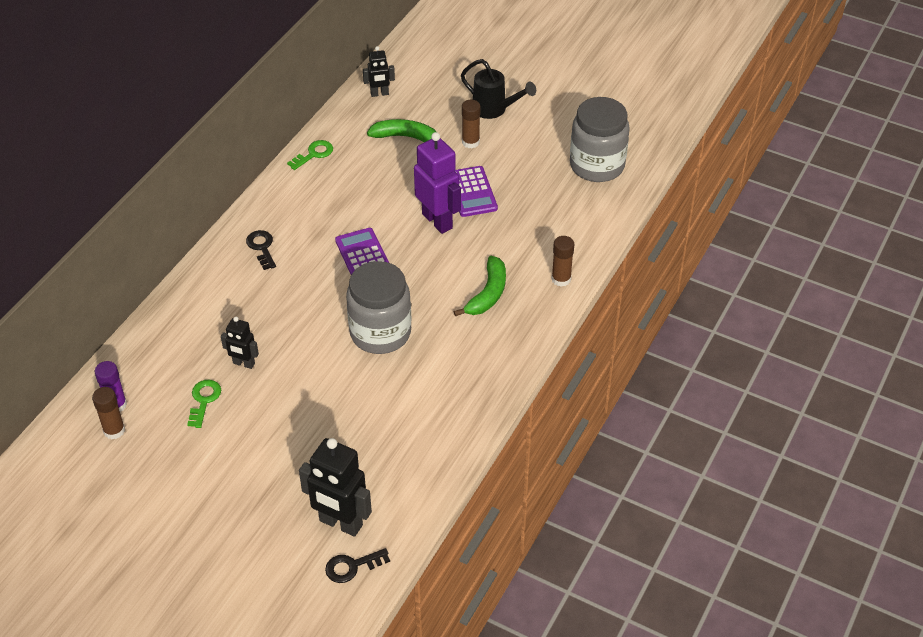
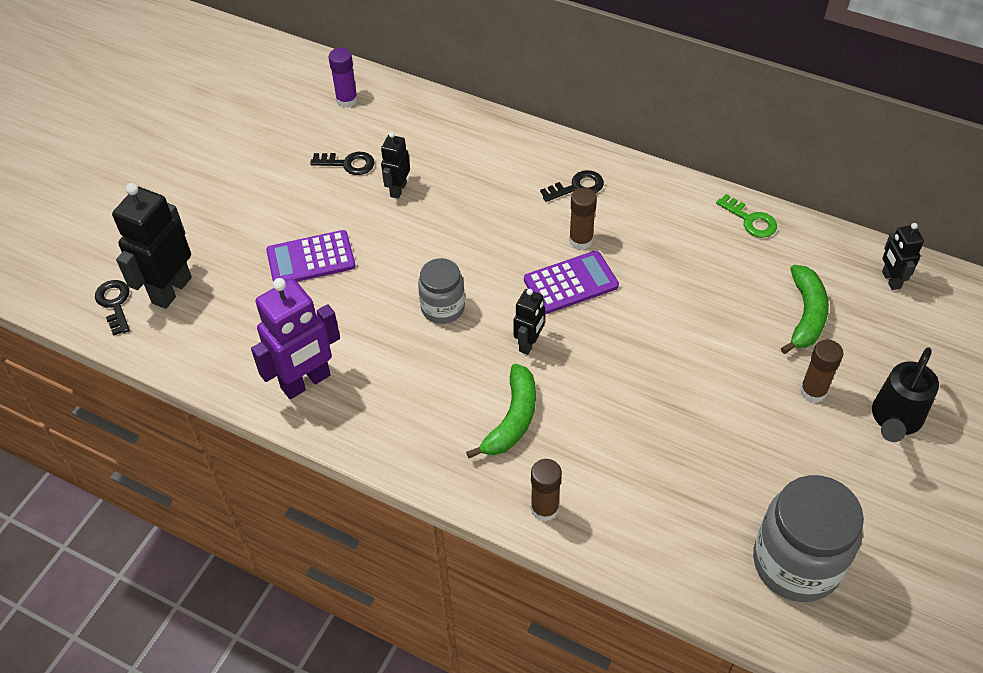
camera: 90 degrees right, 5 degrees up
brown glue stick [92,387,125,439] -> brown glue stick moved to [569,187,597,250]
green key [187,380,221,428] -> black key [310,152,375,175]
grey jar [346,261,411,354] -> grey jar [418,258,465,324], size x0.58
purple robot [414,132,461,234] -> purple robot moved to [251,278,340,399]
green banana [454,256,506,316] -> green banana turned 90 degrees counterclockwise [466,364,536,458]
purple calculator [455,166,498,217] -> purple calculator moved to [266,230,356,282]
none -> black robot [514,289,545,355]

